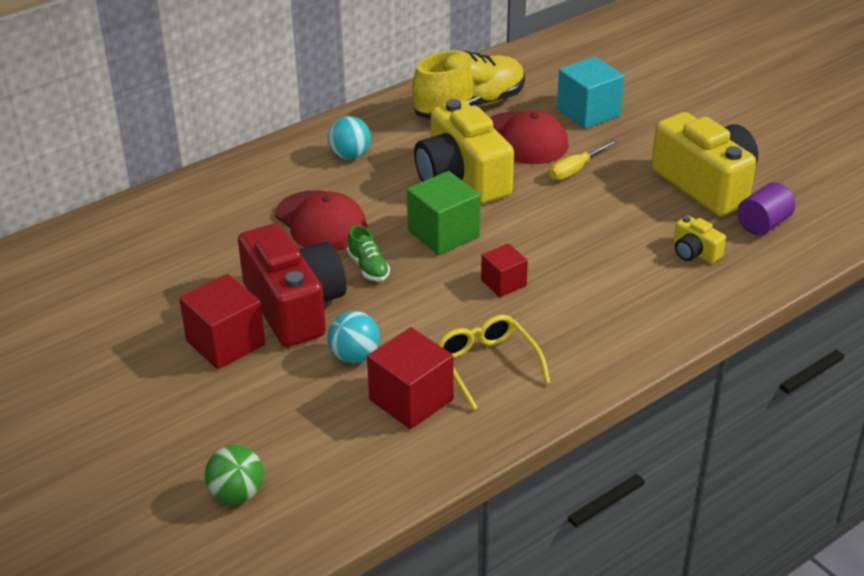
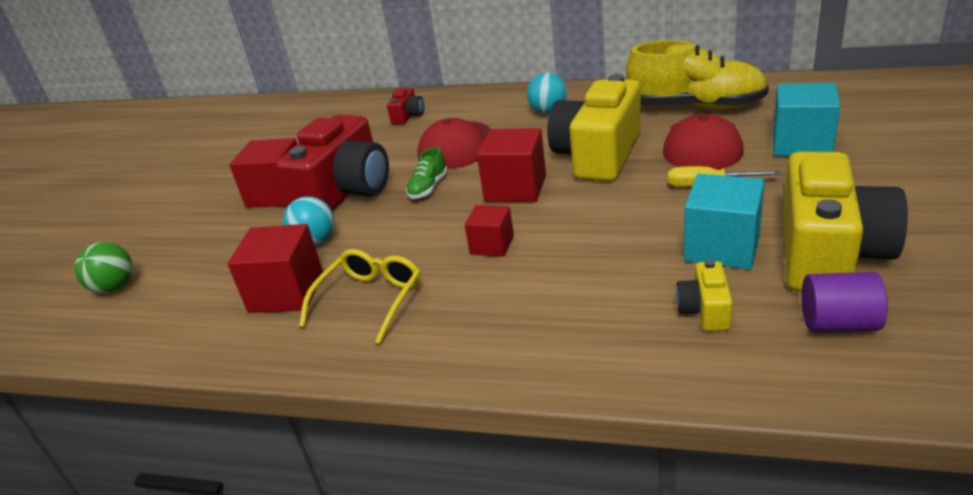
camera: 55 degrees right, 5 degrees down
green cube [407,171,481,255] -> red cube [477,128,546,202]
none -> red camera [387,88,424,124]
none -> turquoise cube [684,174,765,269]

